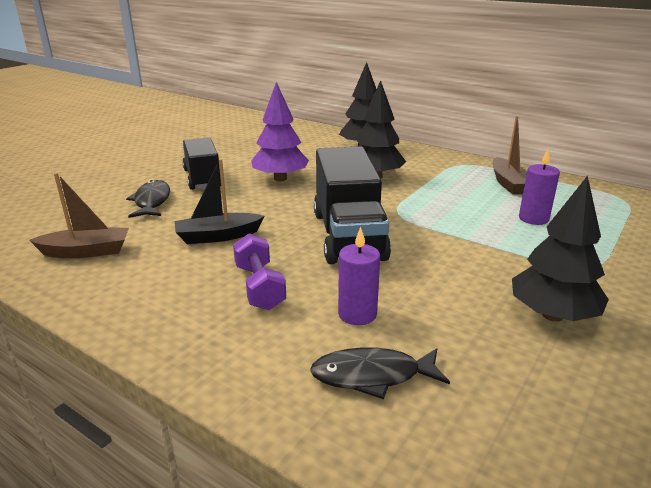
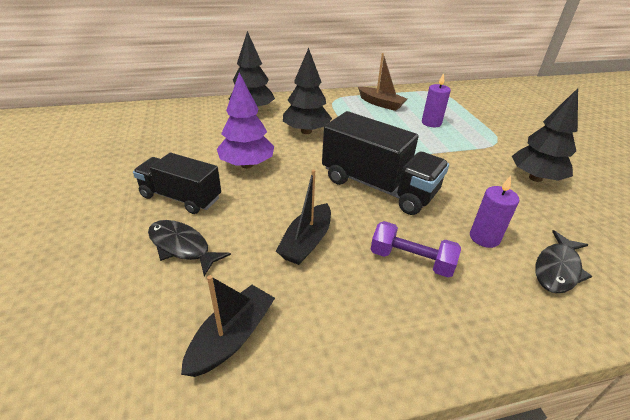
camera: 50 degrees left, 10 degrees up
brown boat [29,173,129,258] -> black boat [181,275,275,377]

